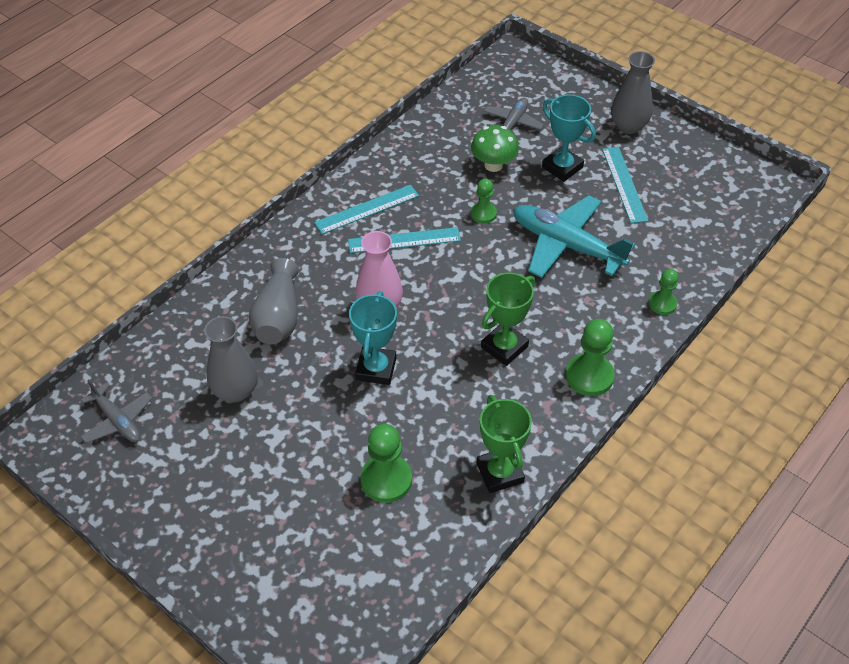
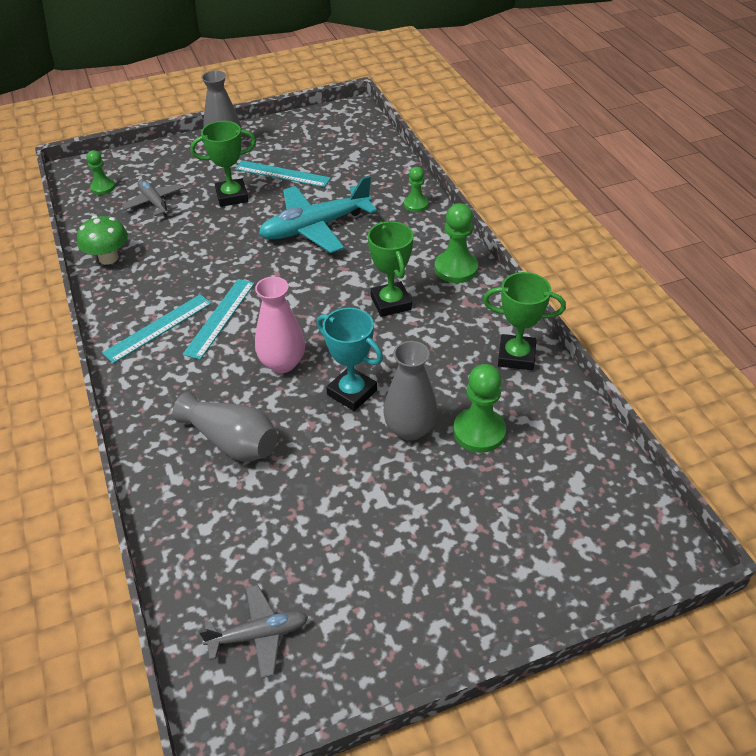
camera: 60 degrees left, 5 degrees down
grey vase [204,316,258,403] -> grey vase moved to [383,341,438,441]
turquoise ruler [314,185,419,234] -> turquoise ruler turned 45 degrees clockwise [102,294,212,363]
green mushroom [471,125,519,172] -> green mushroom moved to [77,216,128,265]
green pawn [471,179,497,224] -> green pawn moved to [87,150,115,195]
turquoise trophy [542,95,596,182] -> green trophy [190,121,256,207]

